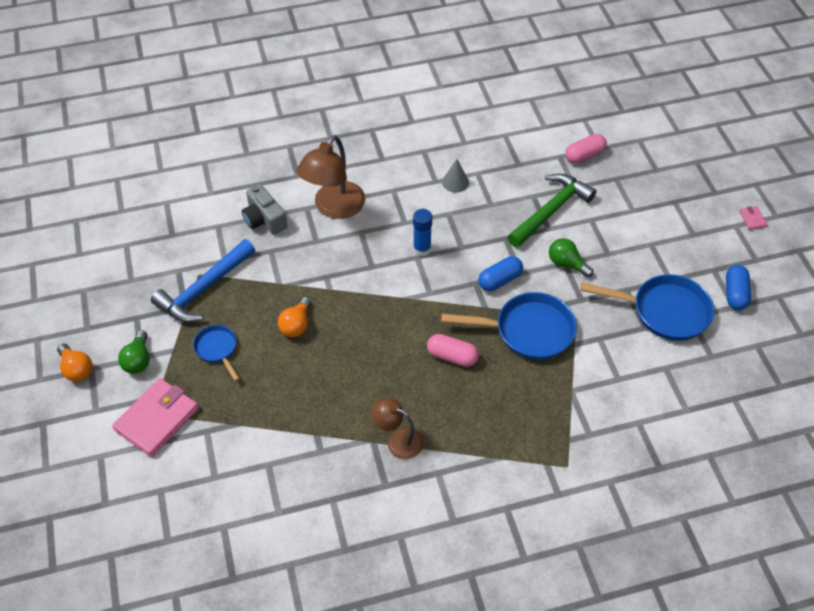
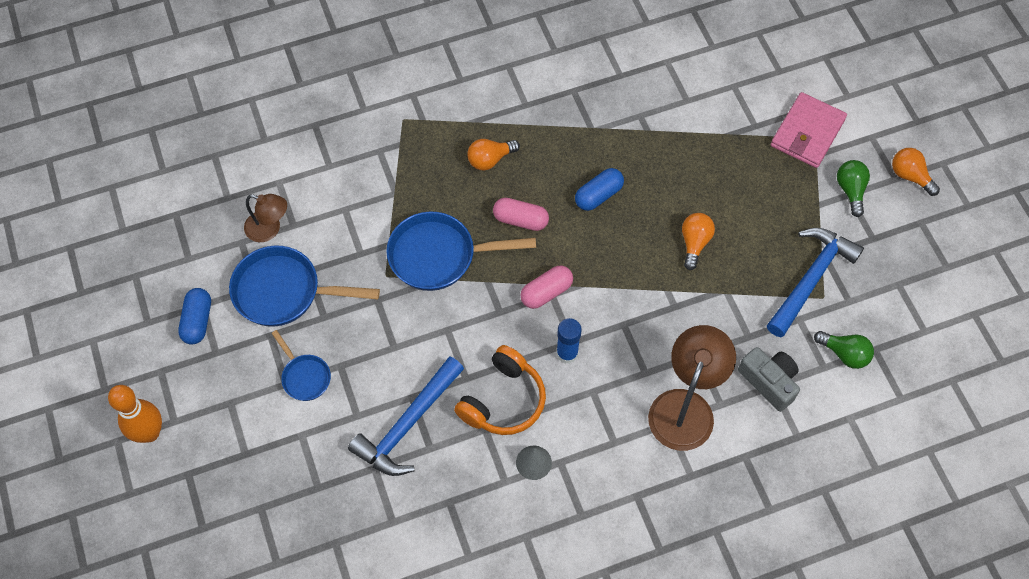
camera: 175 degrees right, 10 degrees up
blue pan [193,325,240,381] -> blue pan moved to [271,330,331,401]
brown lamp [371,398,423,459] -> brown lamp moved to [244,194,287,242]
blue capsule [478,256,523,291] -> blue capsule moved to [575,168,624,211]
green hammer [507,173,597,248] -> blue hammer [348,356,464,476]
green light bulb [549,238,594,277] -> green light bulb moved to [814,331,874,369]
pink capsule [565,134,607,164] -> pink capsule moved to [520,265,573,309]
pink wallet [739,206,768,230] -> orange bowling pin [108,385,162,443]
none -> orange headphones [454,345,546,435]
none -> orange light bulb [467,139,520,170]

